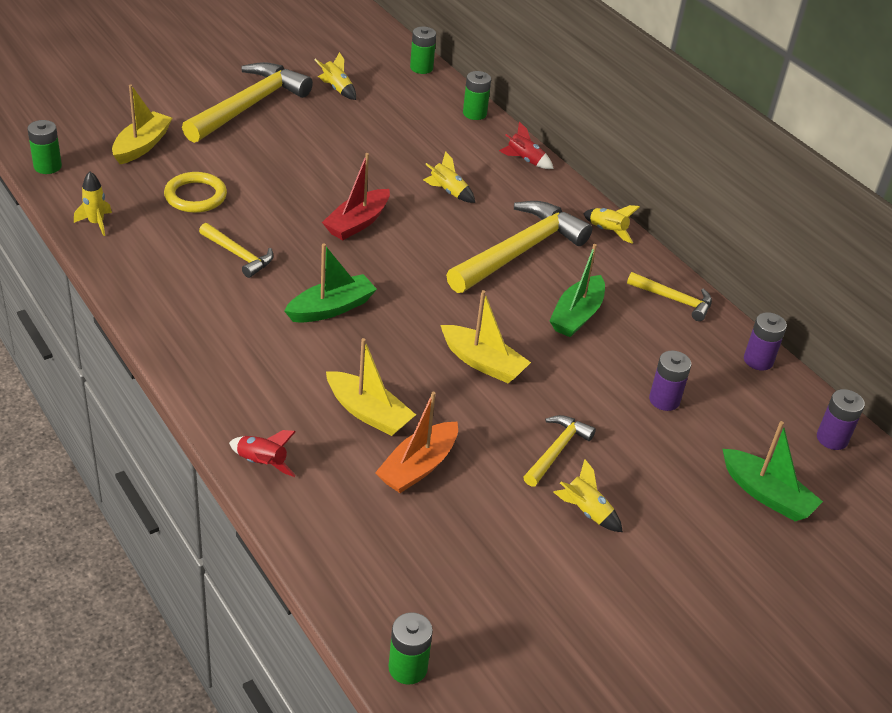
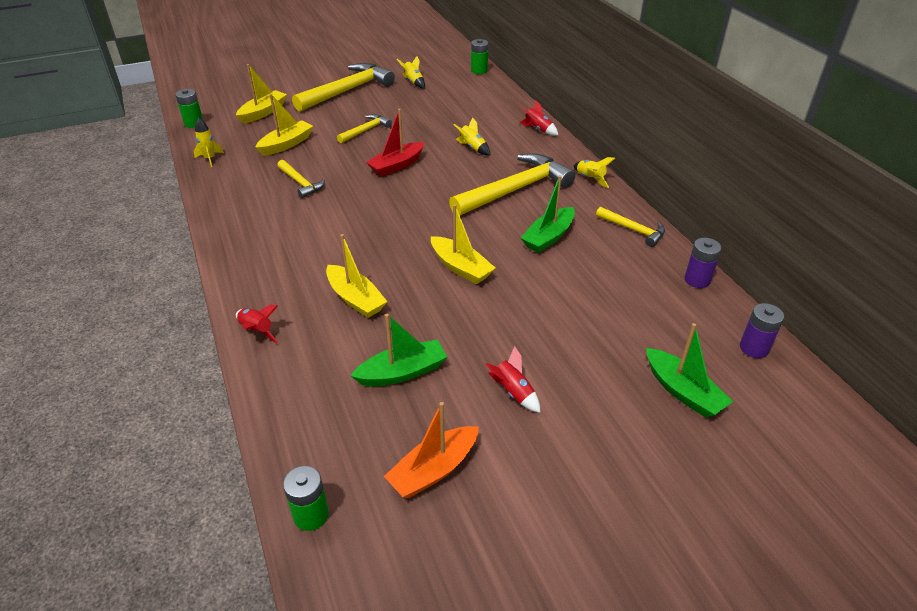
camera: 15 degrees right, 0 degrees up
yellow ring [164,172,227,213] -> yellow boat [255,94,313,156]
green boat [284,244,377,323] -> green boat moved to [350,314,447,386]
orange boat [375,392,458,493] -> orange boat moved to [384,402,479,498]
green battery [463,71,491,120] -> none
yellow hammer [524,415,596,487] -> yellow hammer moved to [337,114,392,143]
yellow rocket [553,459,623,532] -> red rocket [485,346,540,413]
purple battery [649,351,691,411] -> none

